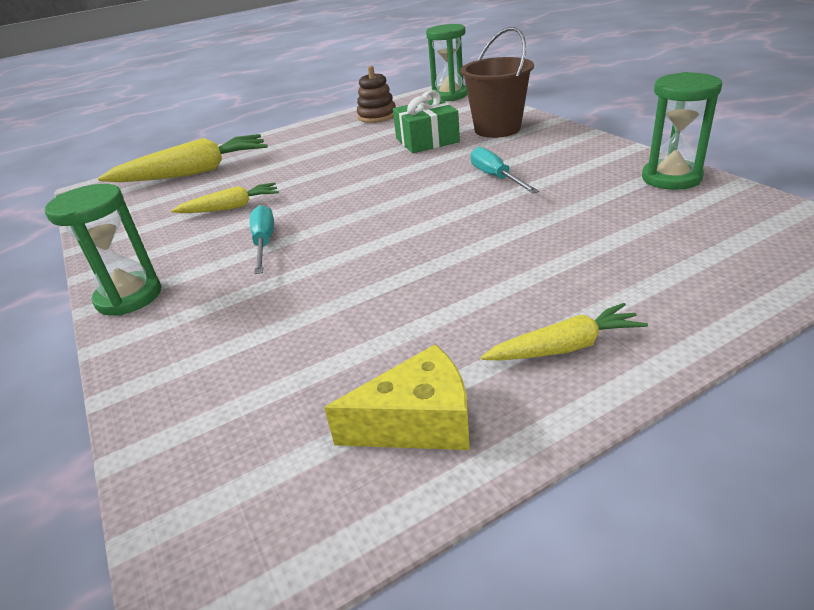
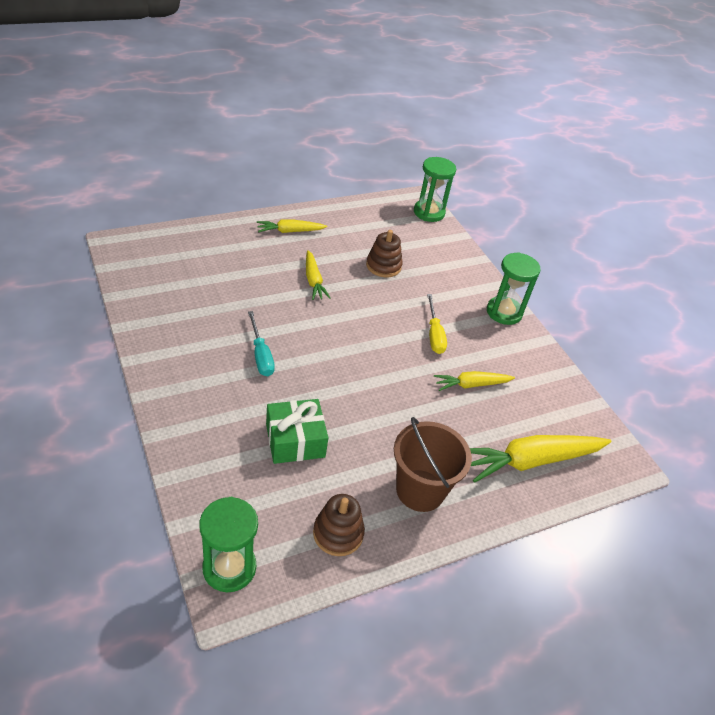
camera: 175 degrees right, 10 degrees up
turquoise screwdriver [250,205,274,274] -> yellow screwdriver [427,294,447,354]
yellow cheese [324,344,470,450] -> none
brown bucket [460,27,534,138] -> brown bucket moved to [394,417,472,512]
green hourglass [642,72,722,190] -> green hourglass moved to [414,157,456,222]
none -> yellow carrot [306,250,331,300]
none -> brown stacking toy [366,230,402,277]

